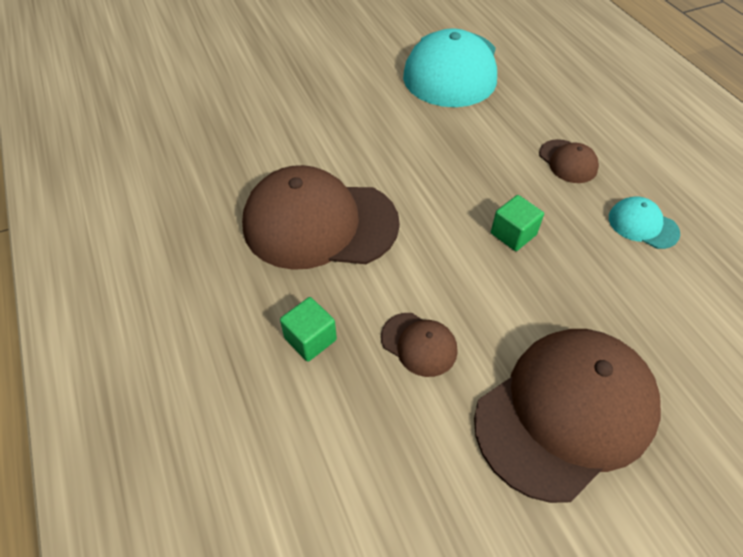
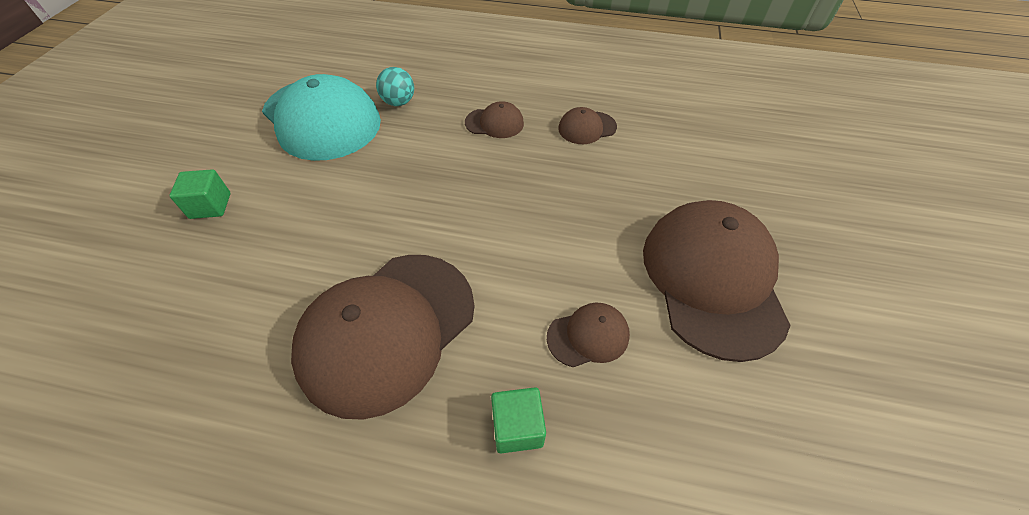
camera: 55 degrees left, 0 degrees up
green cube [491,195,544,251] -> green cube moved to [169,169,231,219]
turquoise cap [609,196,680,249] -> brown cap [558,107,617,144]
none -> turquoise ball [376,67,414,106]

